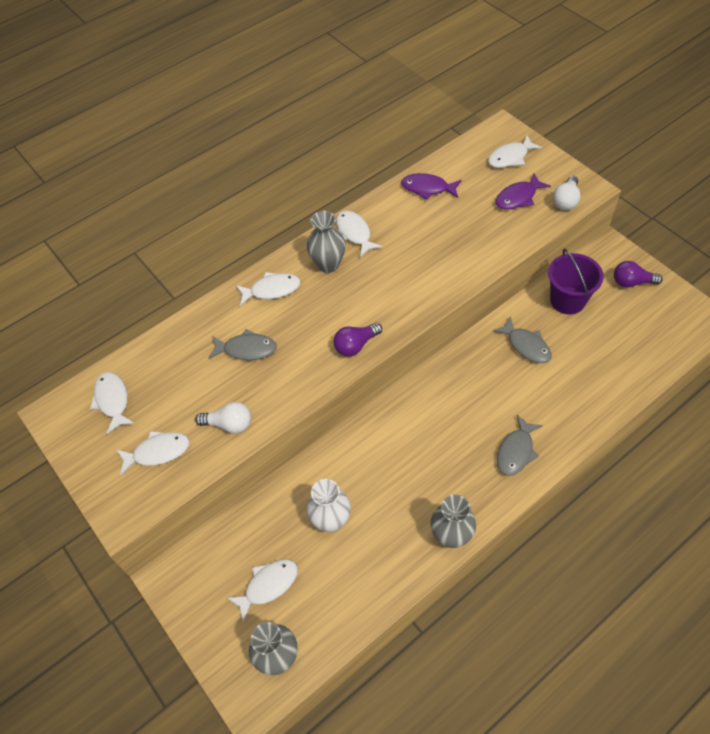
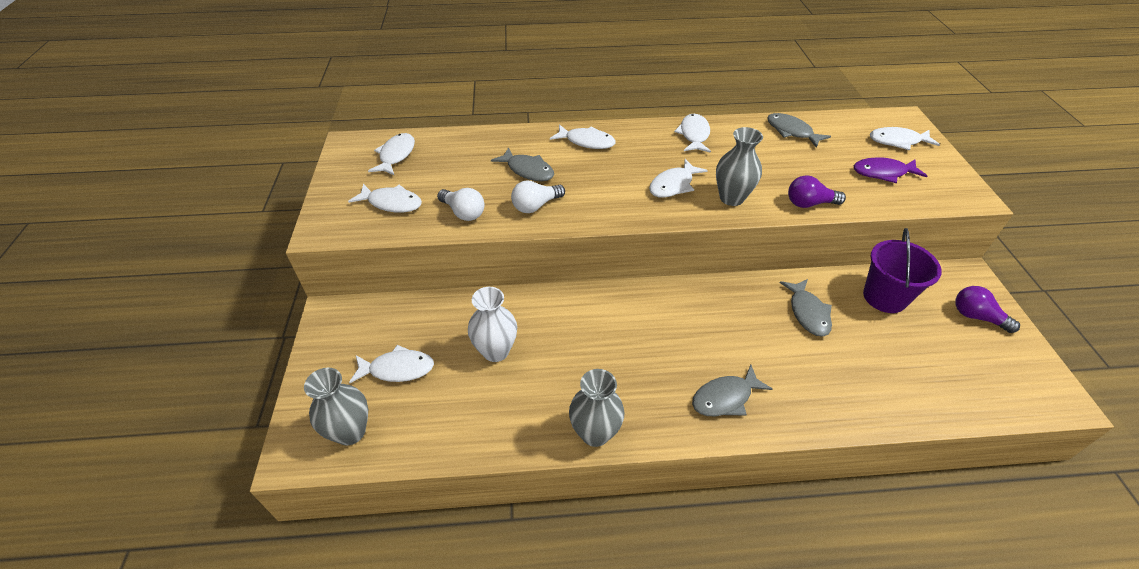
camera: 30 degrees right, 10 degrees down
grey vase [307,211,346,273] -> grey vase moved to [716,127,763,206]
purple light bulb [334,323,382,356] -> purple light bulb moved to [788,175,846,208]
purple fish [401,173,462,200] -> grey fish [767,113,831,148]
white light bulb [553,176,581,210] -> white light bulb moved to [511,181,565,213]
none -> white fish [649,159,708,198]

